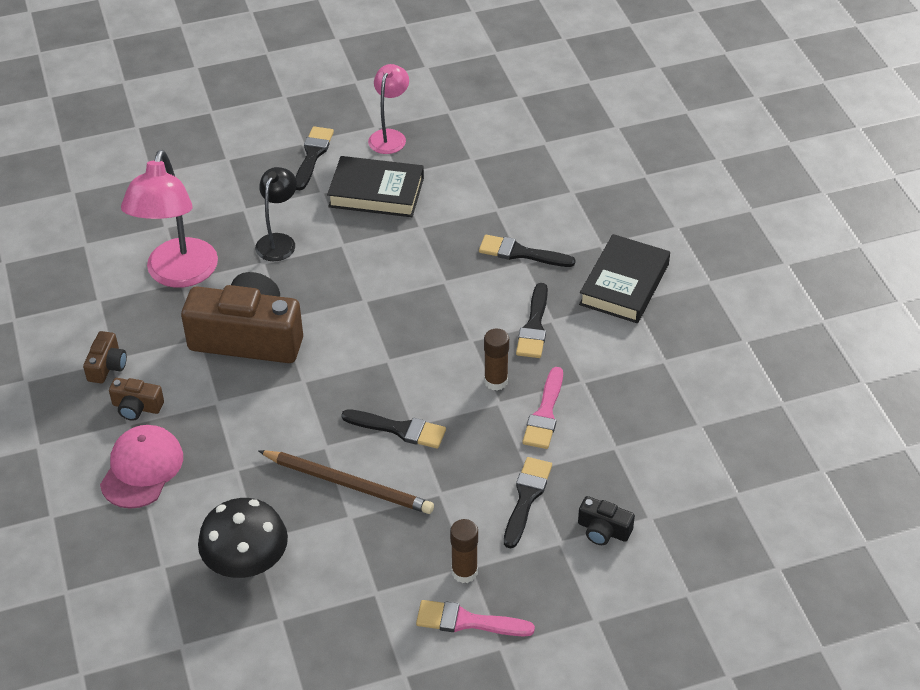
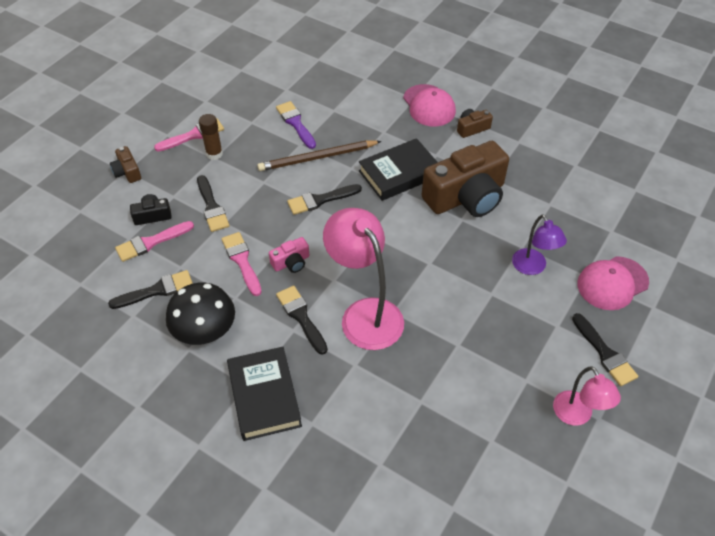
camera: 140 degrees right, 5 degrees up
brown camera [83,331,127,383] -> brown camera moved to [110,146,141,183]
pink lamp [121,150,218,288] -> pink lamp moved to [323,208,404,350]
black mushroom [198,498,288,578] -> black mushroom moved to [166,283,235,345]
black lamp [255,167,297,261] -> purple lamp [512,214,567,275]
black book [327,156,424,217] -> black book moved to [359,138,438,201]
black brush [479,235,576,267] -> black brush moved to [108,270,193,309]
brown glue stick [484,329,509,391] -> pink camera [269,237,309,273]
none -> pink brush [115,221,194,262]
none -> purple brush [276,101,316,149]
none -> pink cap [577,256,649,310]

